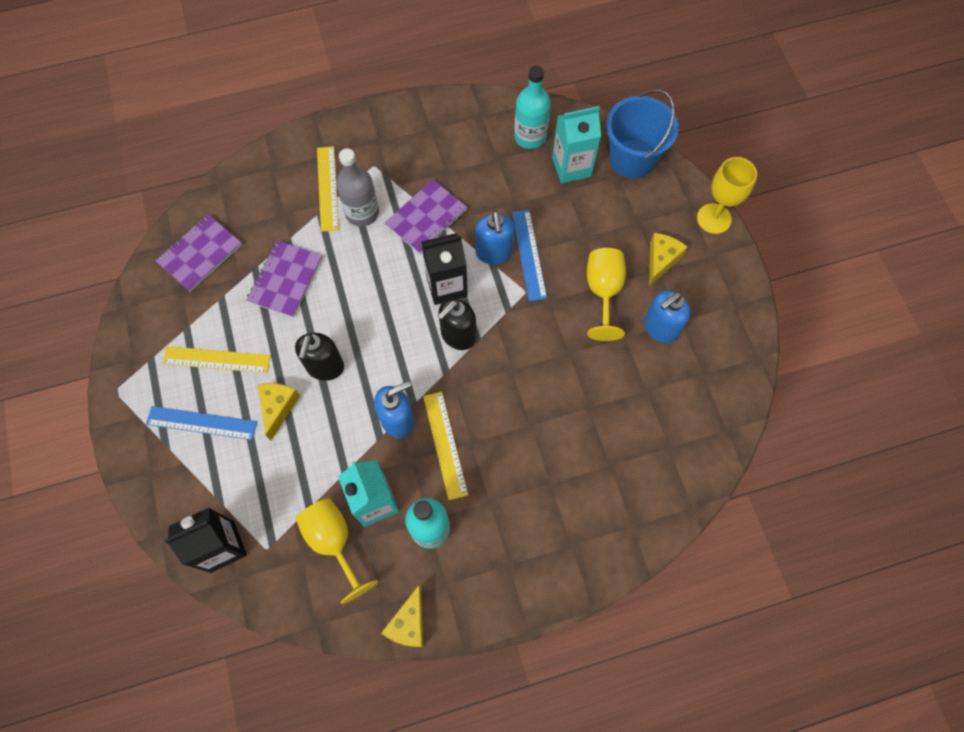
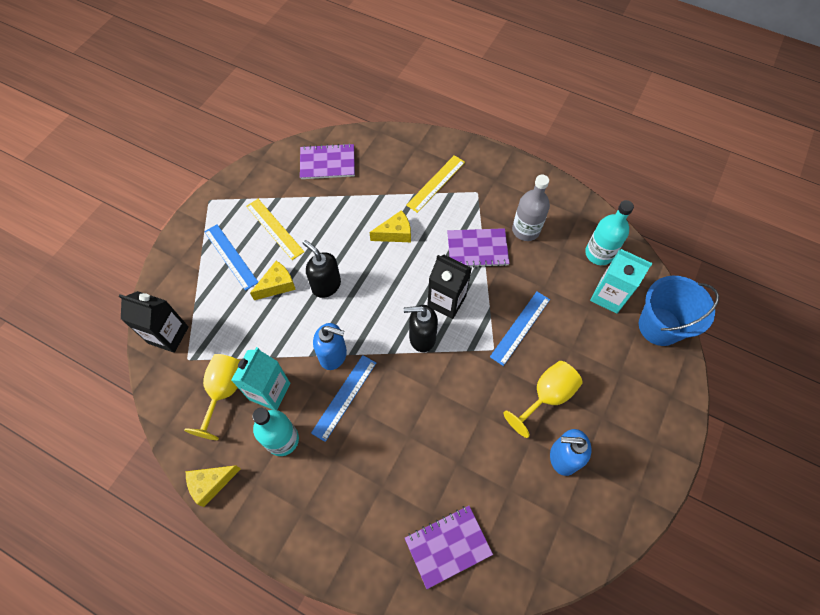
camera: 45 degrees right, 5 degrees down
purple notebook [246,240,322,317] -> purple notebook moved to [405,506,493,589]
black soap dispenser [295,333,344,381] -> black soap dispenser turned 75 degrees clockwise [303,240,341,298]
grey bottle [336,148,379,227] -> grey bottle moved to [512,175,550,241]
yellow ruler [423,392,468,500] -> blue ruler [311,355,376,442]
blue soap dispenser [475,210,515,264] -> none
yellow cheese [649,233,688,286] -> yellow cheese moved to [370,210,411,242]
yellow goblet [697,157,757,234] -> none

